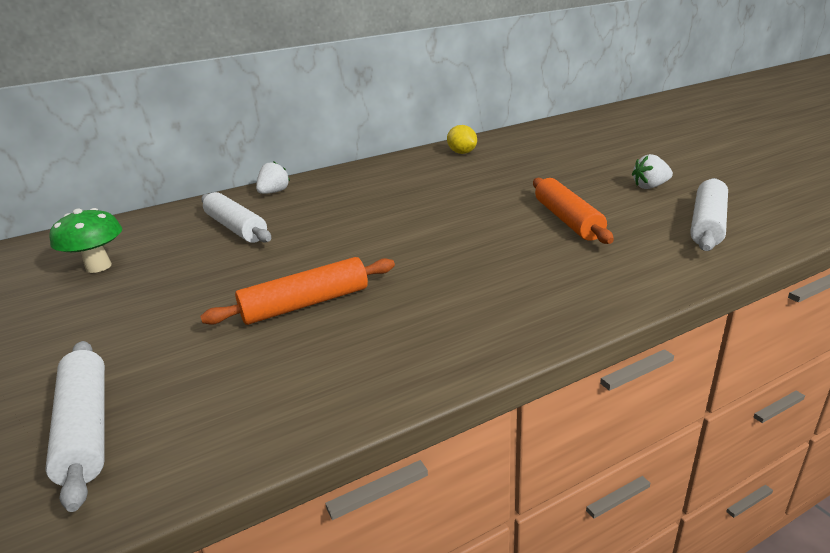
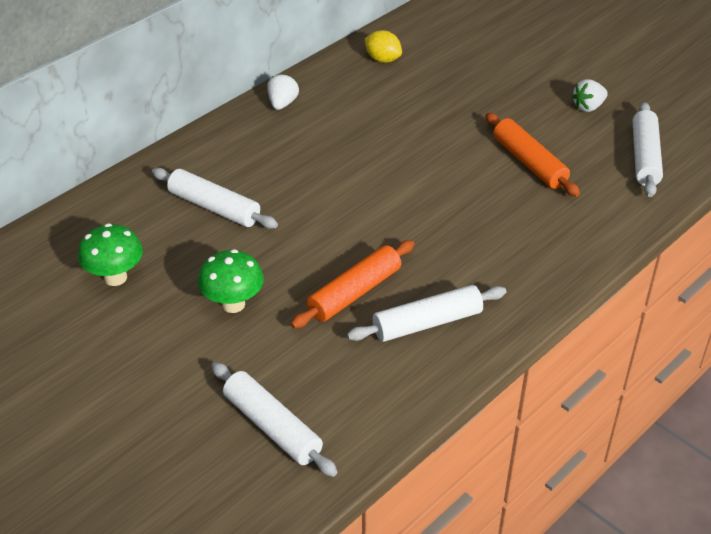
camera: 20 degrees left, 15 degrees up
white strawberry [256,161,290,194] -> white strawberry moved to [267,73,299,110]
none -> green mushroom [198,249,264,313]
none -> white rolling pin [347,285,507,342]

